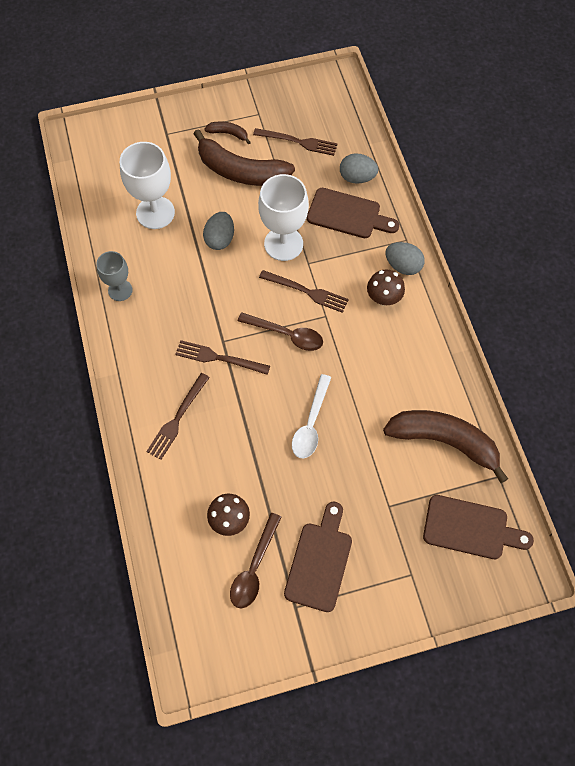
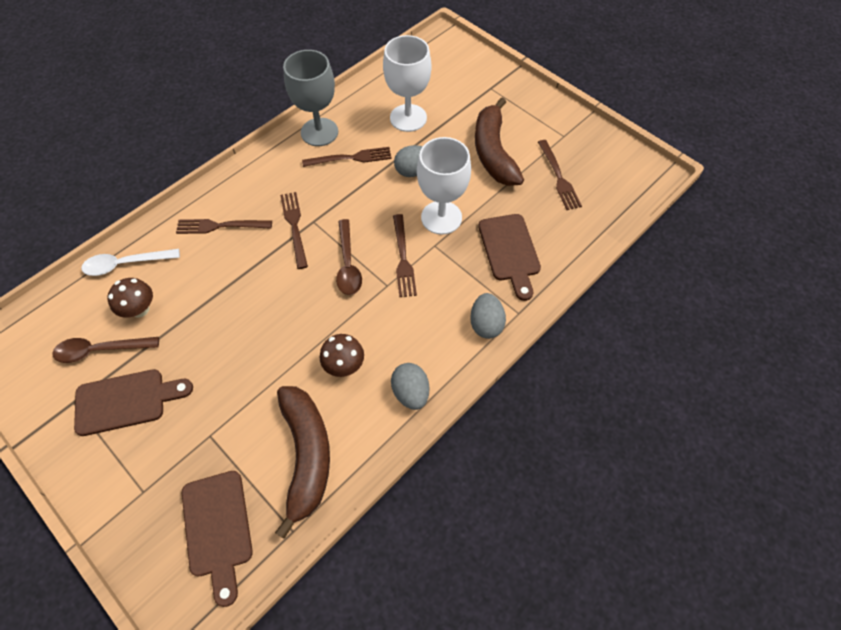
camera: 60 degrees right, 5 degrees down
grey goblet [96,251,133,301] -> grey goblet [283,50,338,146], size x1.66
brown banana [204,121,251,144] -> none
white spoon [292,374,331,458] -> white spoon moved to [81,249,180,276]
grey egg [340,153,378,184] -> grey egg moved to [391,363,429,410]
brown mushroom [367,269,405,306] -> brown mushroom moved to [320,334,364,377]
none -> brown fork [302,147,392,167]

